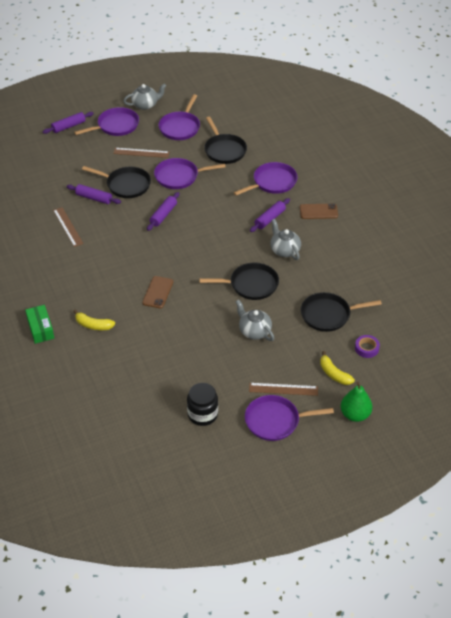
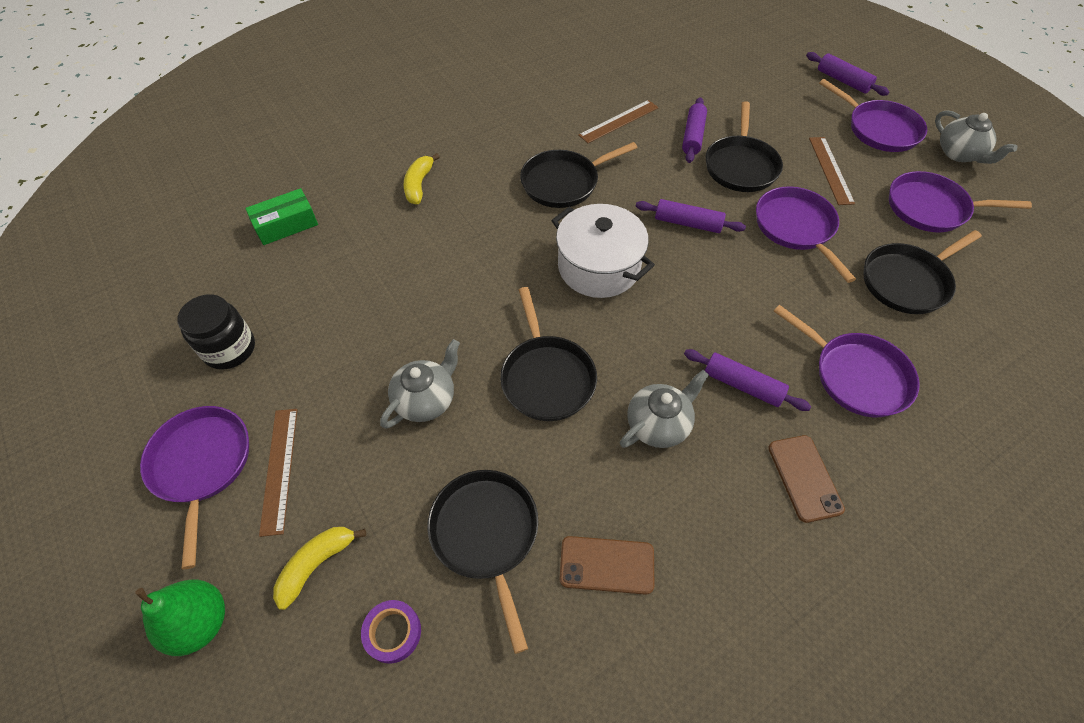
camera: 80 degrees right, 10 degrees up
green box [25,305,54,344] -> green box moved to [245,188,318,245]
brown phone [142,276,173,308] -> brown phone moved to [560,536,654,595]
none -> black pan [520,142,637,208]
none -> white pot [551,204,655,298]

